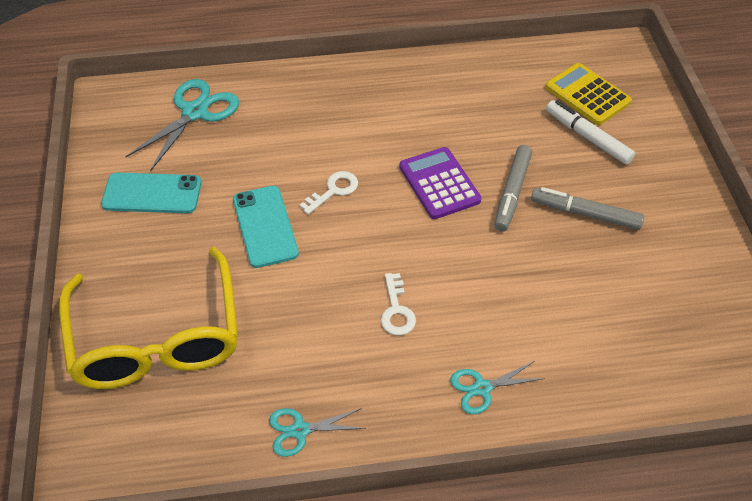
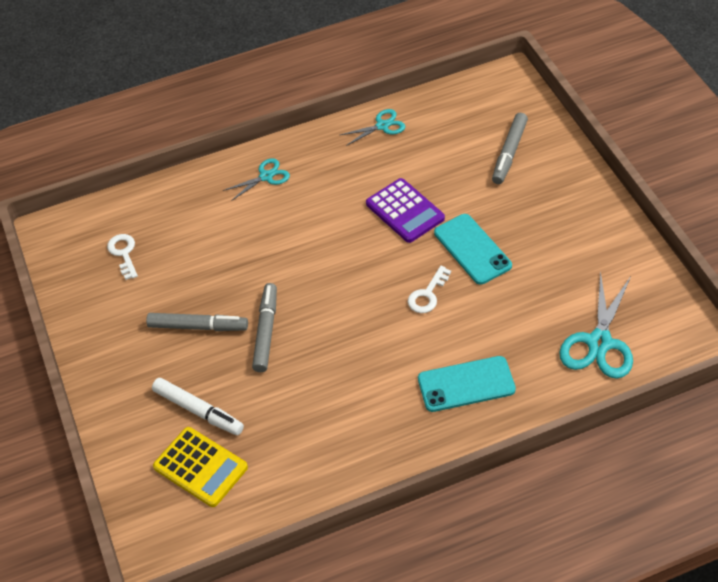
camera: 170 degrees right, 0 degrees up
yellow glasses [59,247,238,389] -> grey marker [492,113,528,184]
turquoise phone [101,172,201,213] -> turquoise phone moved to [418,356,516,412]
white key [381,273,416,335] -> white key moved to [107,234,138,280]
purple calculator [399,147,482,219] -> purple calculator moved to [366,178,445,243]

